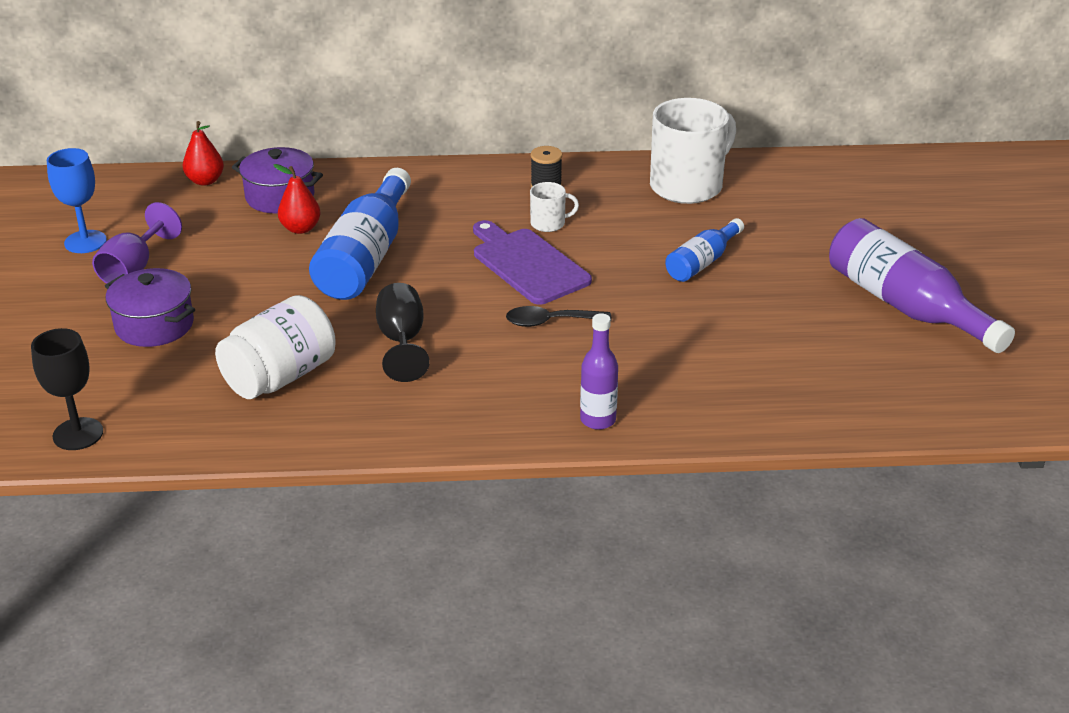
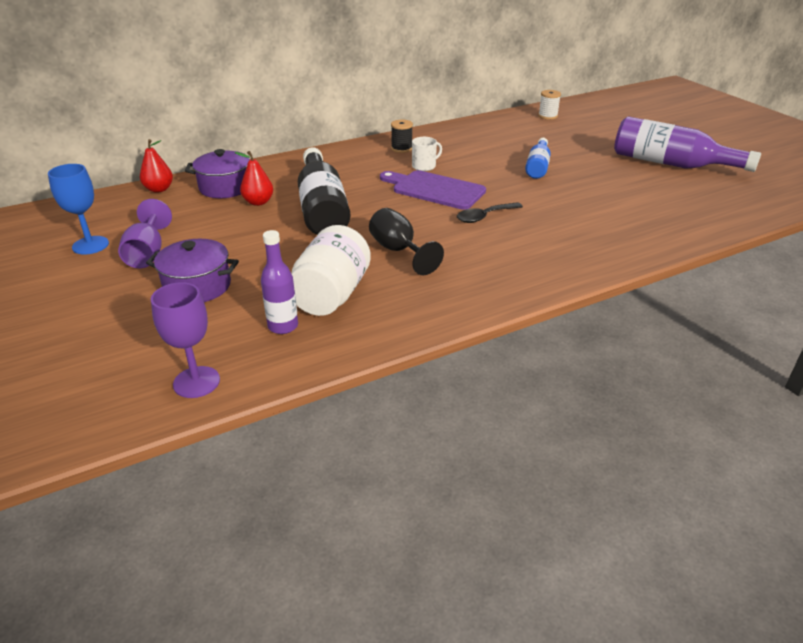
camera: 25 degrees left, 0 degrees up
black goblet [31,328,103,450] -> purple goblet [151,282,220,398]
blue bottle [309,168,411,300] -> black bottle [298,147,350,235]
purple bottle [580,313,618,430] -> purple bottle moved to [261,230,298,334]
white mug [650,98,736,204] -> none
none -> white spool [538,90,561,120]

